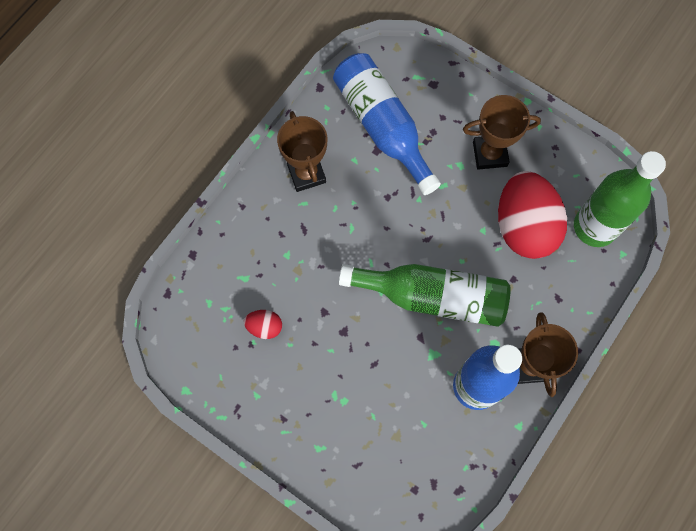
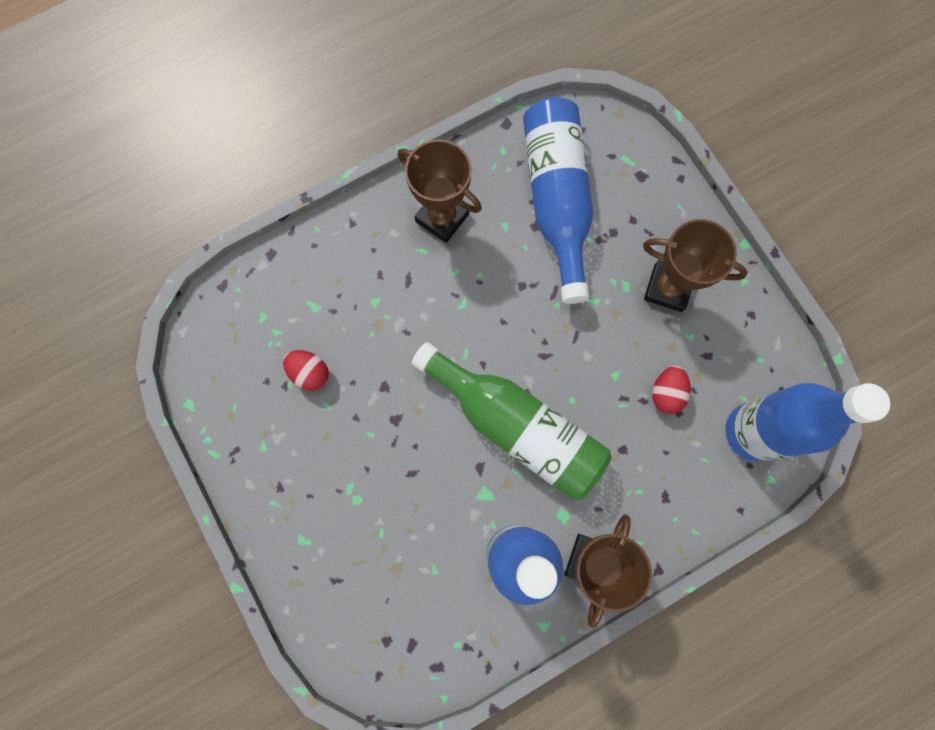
camera: 25 degrees right, 5 degrees up
brown trophy [277,111,327,192] -> brown trophy turned 60 degrees counterclockwise [397,139,482,243]
red egg [498,171,567,259] -> red egg [652,366,691,414], size x0.43
green bottle [574,151,666,247] -> blue bottle [726,383,890,462]

